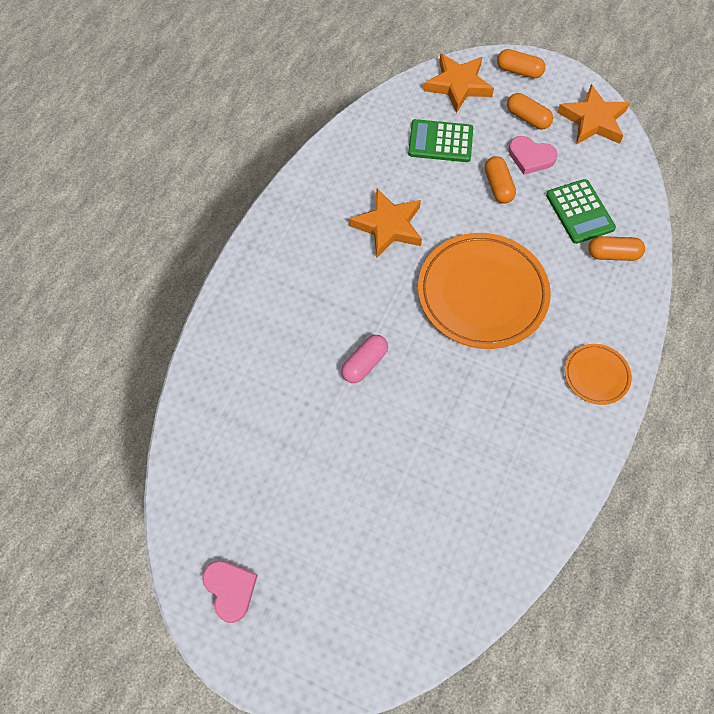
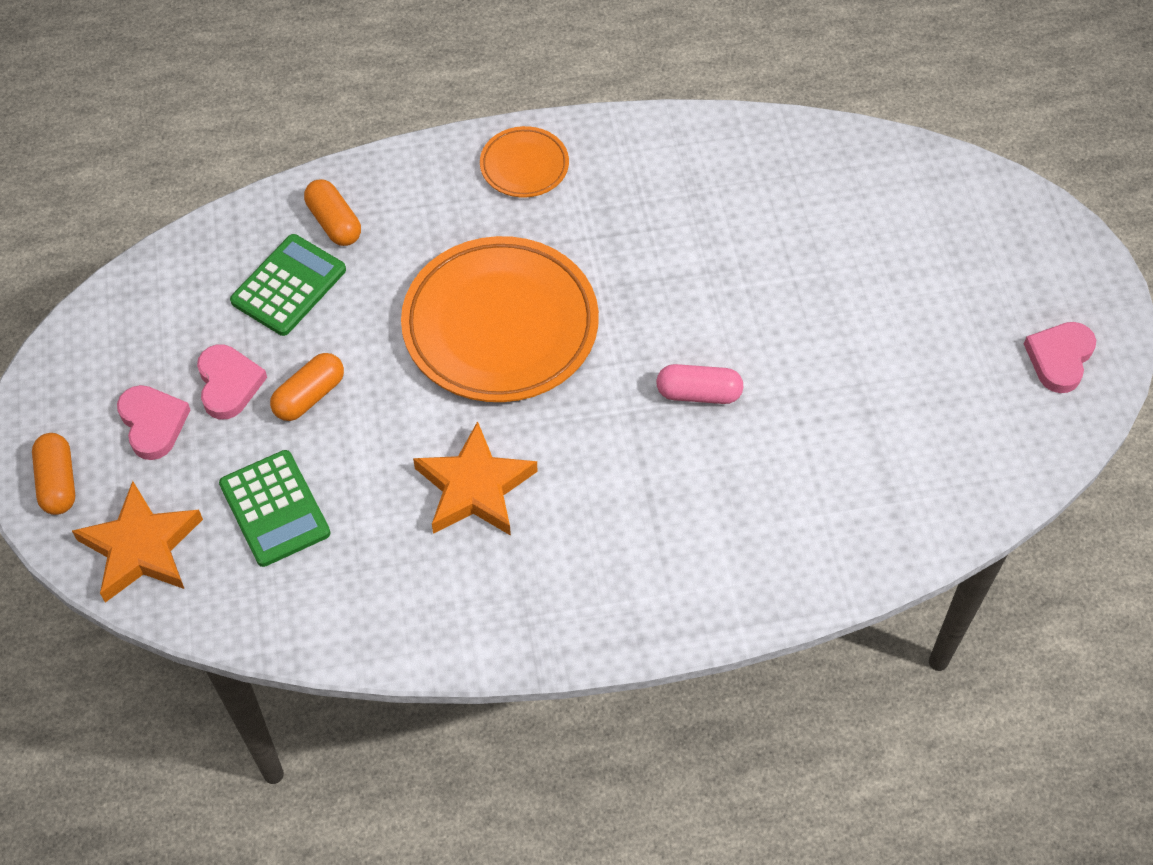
camera: 125 degrees left, 5 degrees down
orange capsule [507,93,553,129] -> pink heart [117,385,190,460]
orange star [557,84,630,145] -> none

